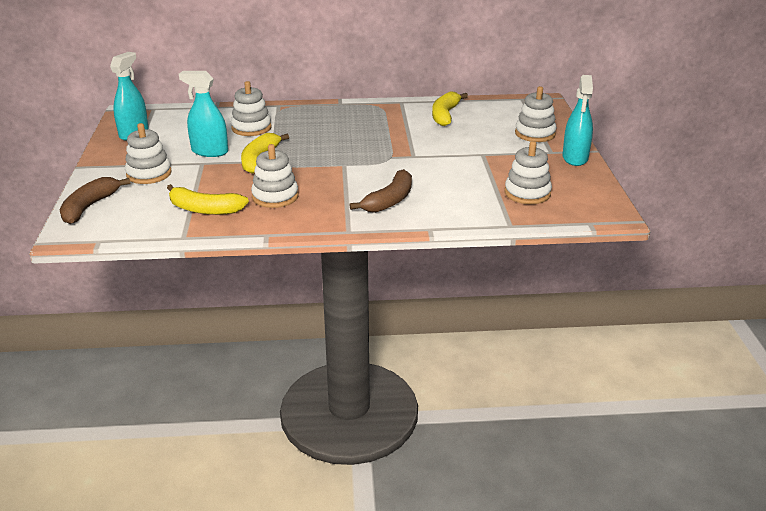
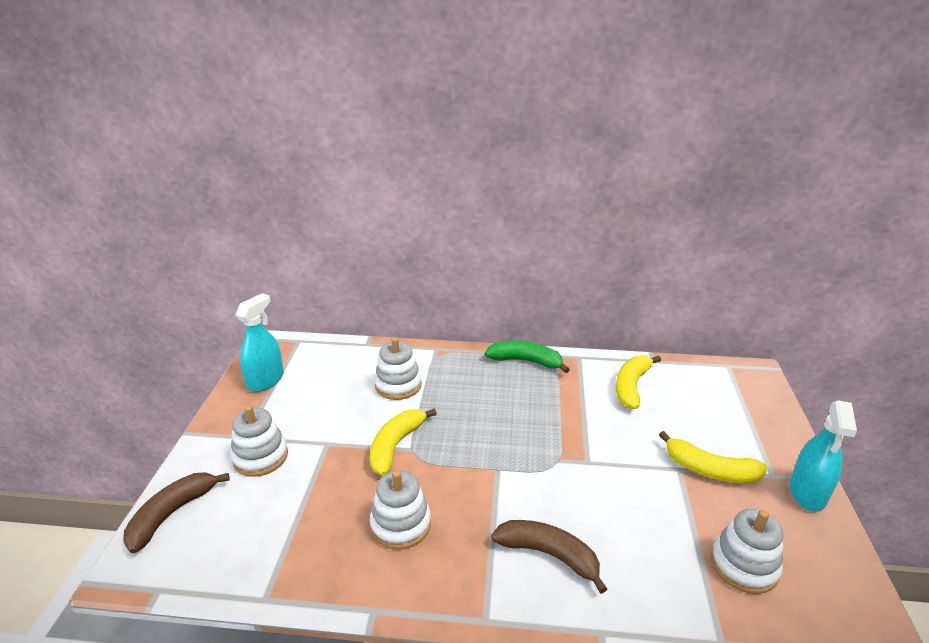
camera: 10 degrees right, 0 degrees up
yellow banana [167,184,249,215] -> yellow banana moved to [659,431,768,483]
turquoise spray bottle [179,71,228,157] -> none
brown banana [350,169,412,213] -> brown banana turned 105 degrees counterclockwise [491,520,607,594]
white stacking toy [515,86,557,142] -> none
none -> green banana [485,341,570,373]

